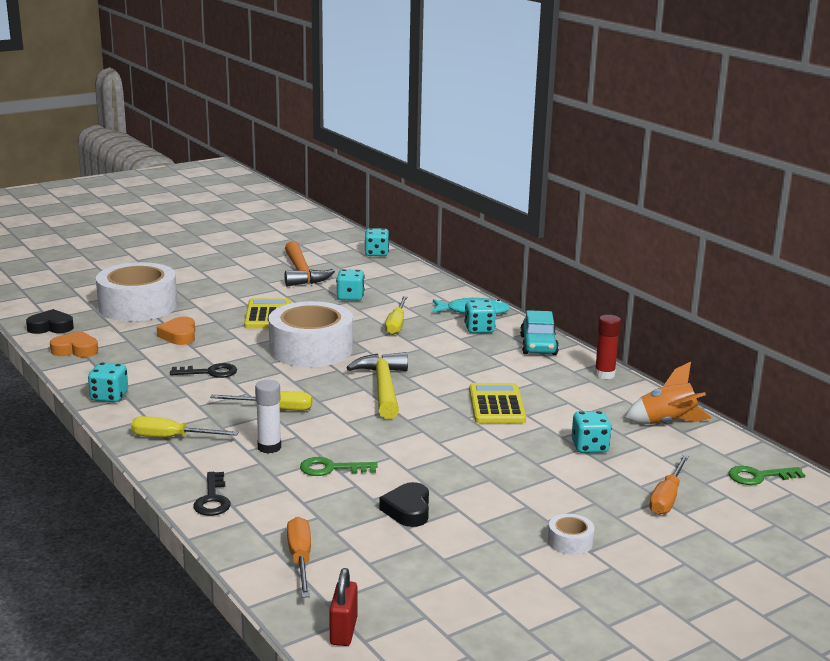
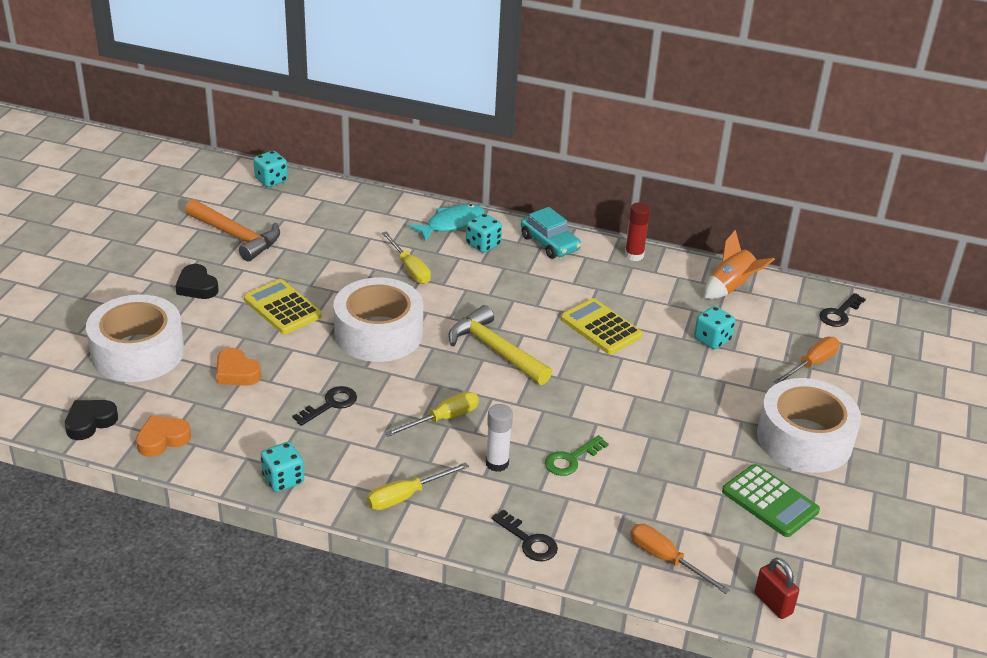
camera: 40 degrees left, 15 degrees up
turquoise dice [336,269,365,301] -> none
black heart [379,482,429,527] -> black heart moved to [175,264,219,299]
white tape [548,514,595,555] -> white tape [757,378,861,473], size x2.49
orange screwdriver [649,455,689,515] -> orange screwdriver turned 120 degrees counterclockwise [774,337,840,384]
green key [729,466,805,485] -> black key [819,293,866,327]
none -> green calculator [722,464,820,537]

